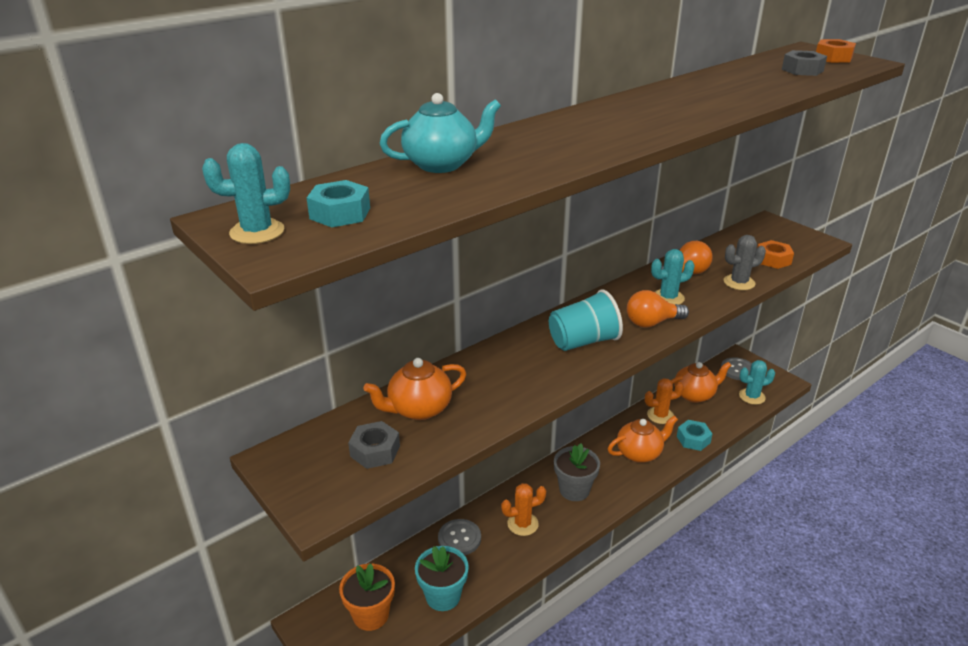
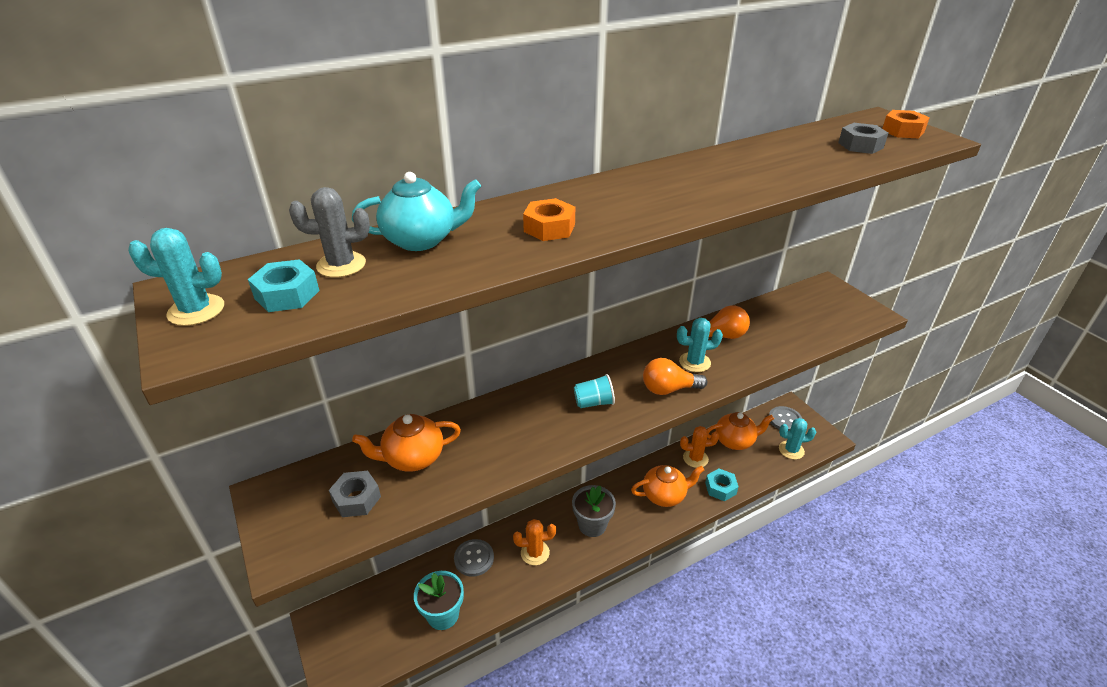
camera: 10 degrees right, 5 degrees up
orange flower pot [339,563,395,631] -> none
turquoise cup [549,289,623,351] -> turquoise cup [574,374,615,408], size x0.61
grey cactus [724,235,766,290] -> grey cactus moved to [289,187,370,277]
orange nut [757,240,794,269] -> orange nut moved to [523,198,575,241]

